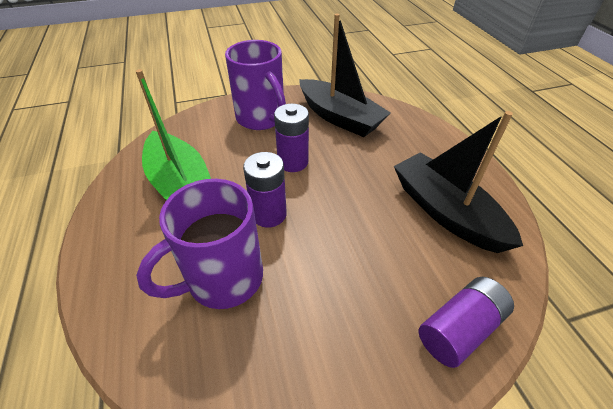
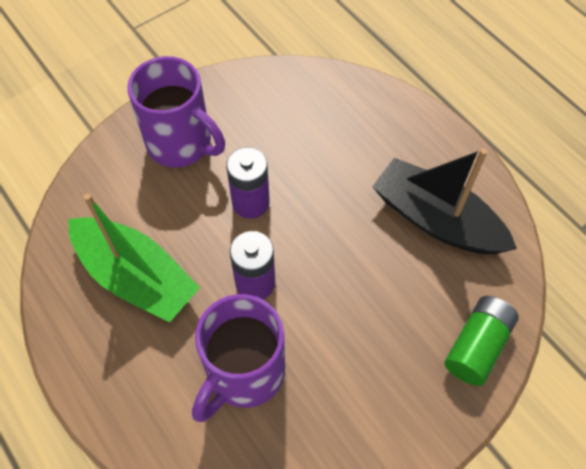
camera: 20 degrees left, 15 degrees up
black boat [299,14,391,137] -> none
purple battery [419,277,514,368] -> green battery [445,296,519,386]

